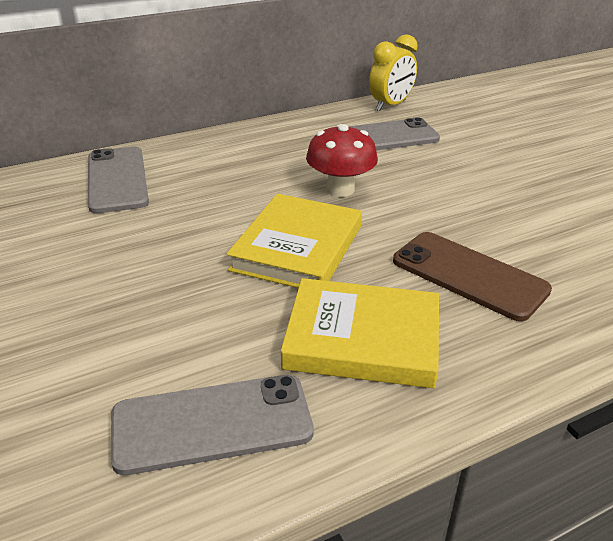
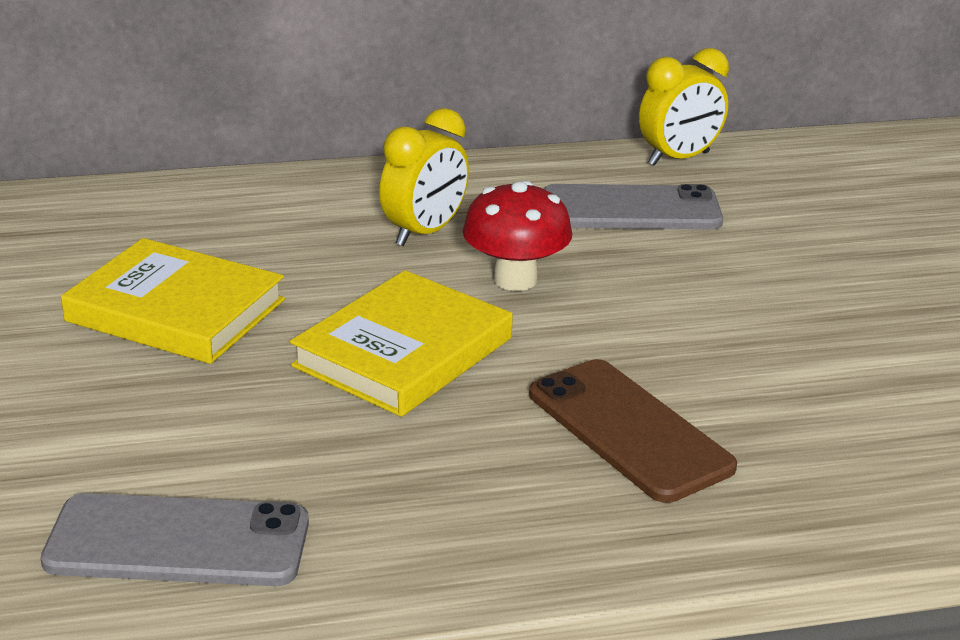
camera: 15 degrees right, 5 degrees down
grey phone [88,147,149,213] -> none
yellow book [281,278,439,388] -> yellow book moved to [61,238,285,364]
none -> yellow clock [379,108,469,246]

